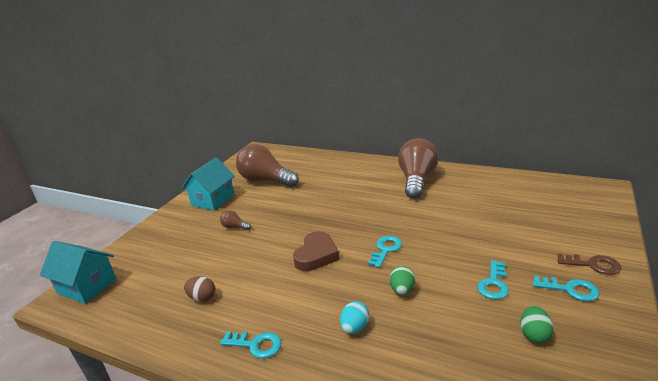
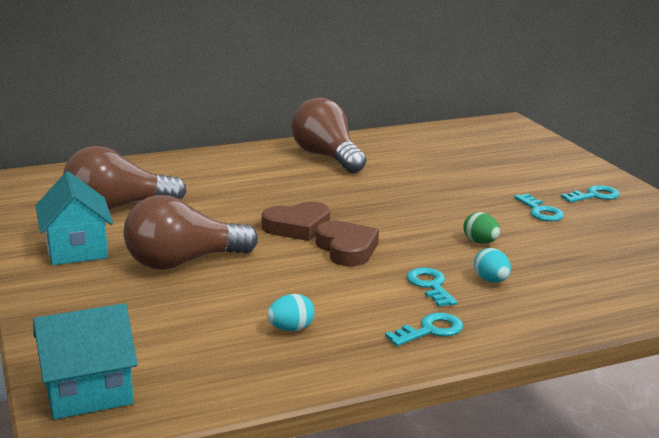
camera: 50 degrees left, 5 degrees down
brown egg [184,276,215,302] -> turquoise egg [267,294,315,331]
brown light bulb [220,210,251,230] -> brown light bulb [123,195,258,270], size x2.44
turquoise key [368,236,402,268] -> turquoise key moved to [407,267,458,307]
green egg [521,306,553,343] -> none
brown key [557,254,621,275] -> none
none -> brown heart [262,202,330,241]

